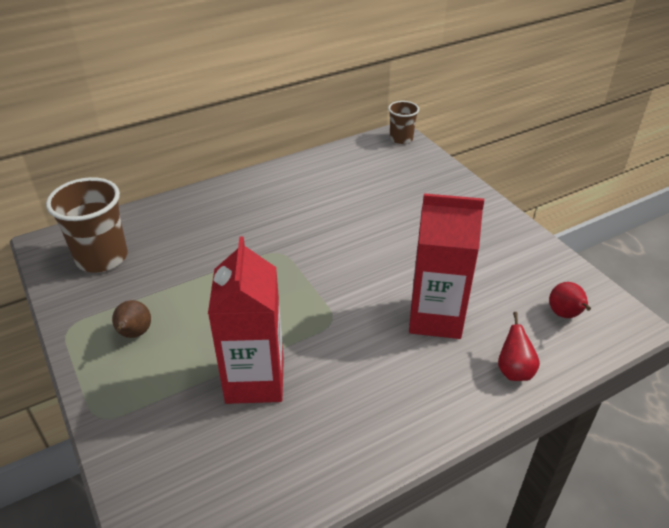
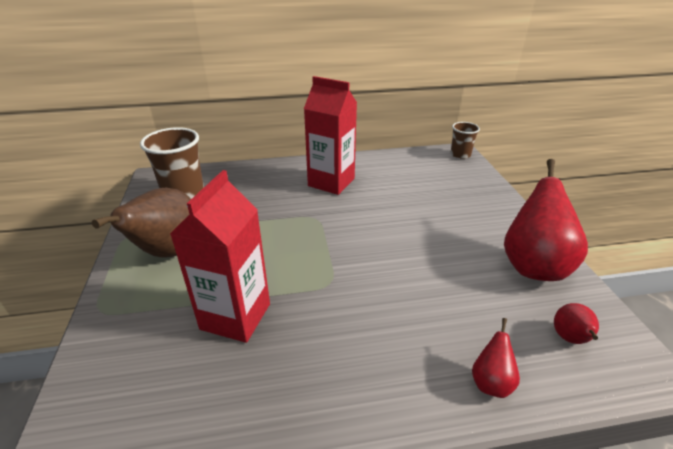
camera: 20 degrees right, 5 degrees down
brown pear [112,300,151,338] -> brown pear [92,188,191,257], size x2.17
red carton [409,193,484,339] -> red carton moved to [304,76,357,195]
none -> red pear [504,159,588,281]

